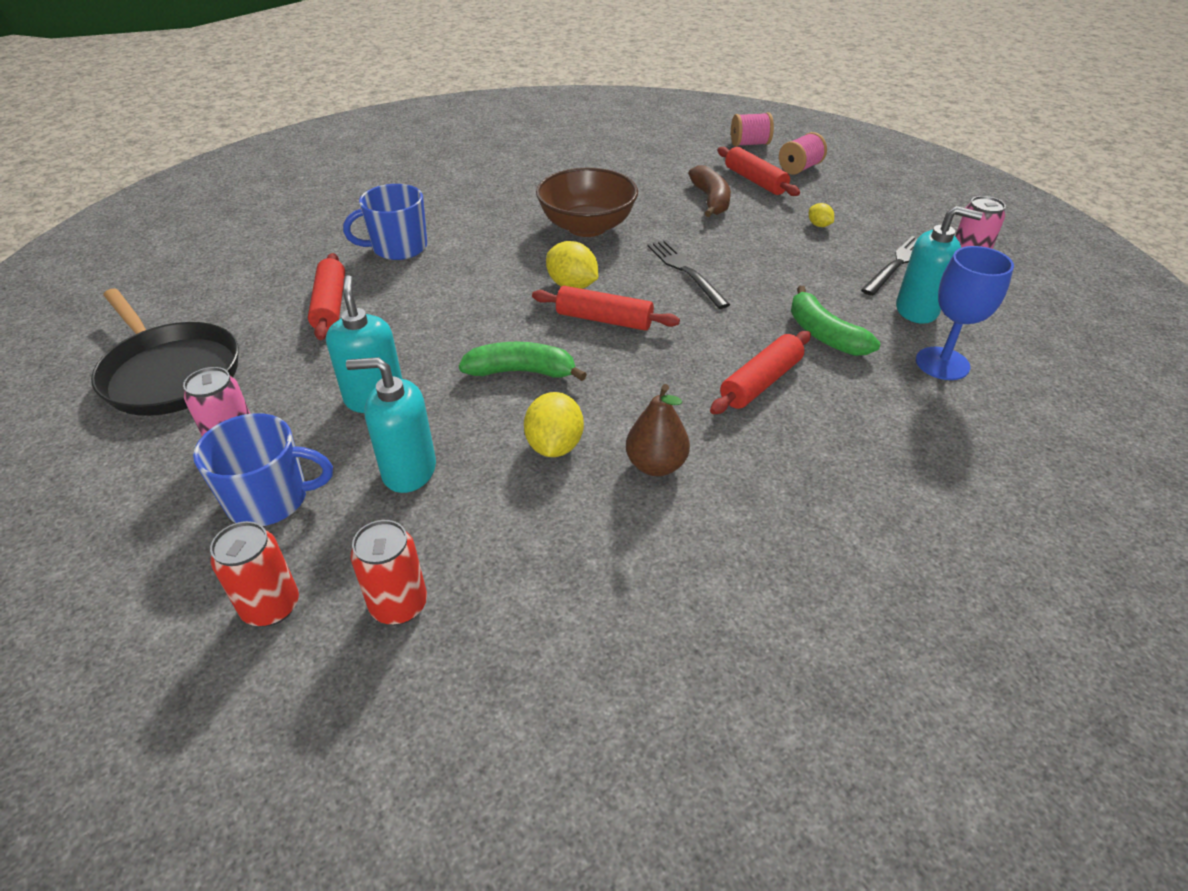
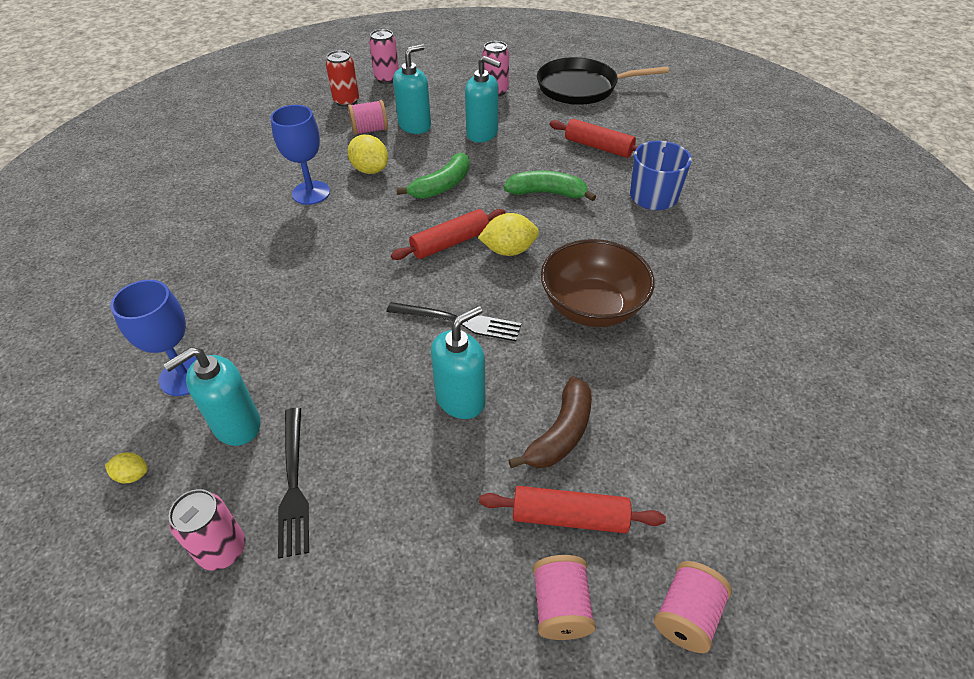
camera: 130 degrees right, 5 degrees up
blue mug [193,413,333,526] -> none
red can [210,521,299,627] -> pink can [369,29,399,84]
brown pear [626,384,690,476] -> blue goblet [271,105,330,205]
brown banana [688,165,731,217] -> brown banana turned 90 degrees counterclockwise [509,376,592,468]
red rolling pin [710,331,811,414] -> none
green banana [791,286,880,356] -> green banana moved to [504,171,596,201]
yellow lemon [809,203,834,227] -> yellow lemon moved to [105,452,148,484]
none -> pink spool [348,100,388,135]
none -> turquoise soap dispenser [431,306,486,419]

